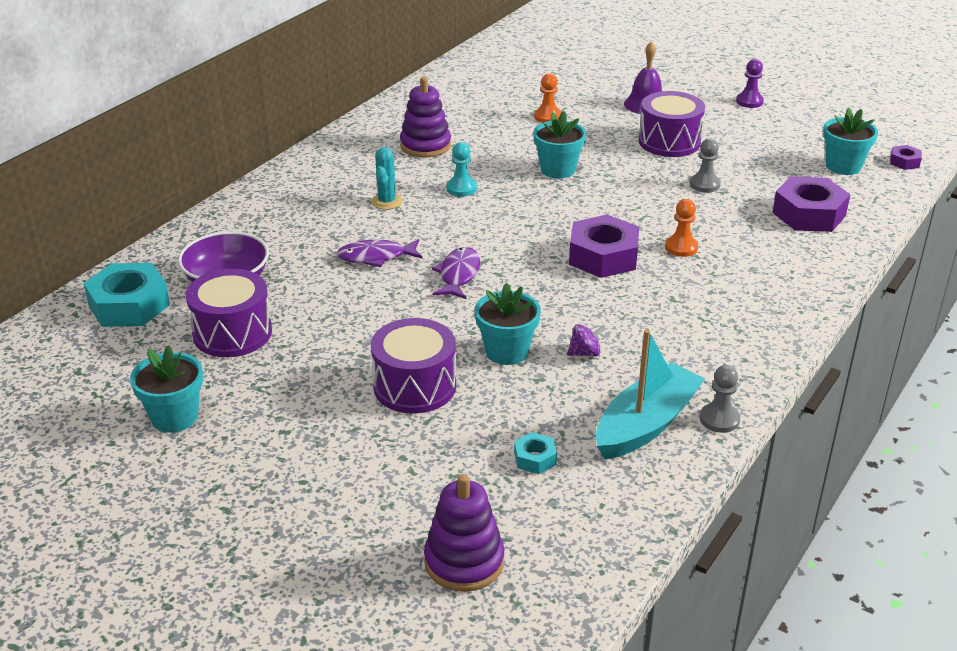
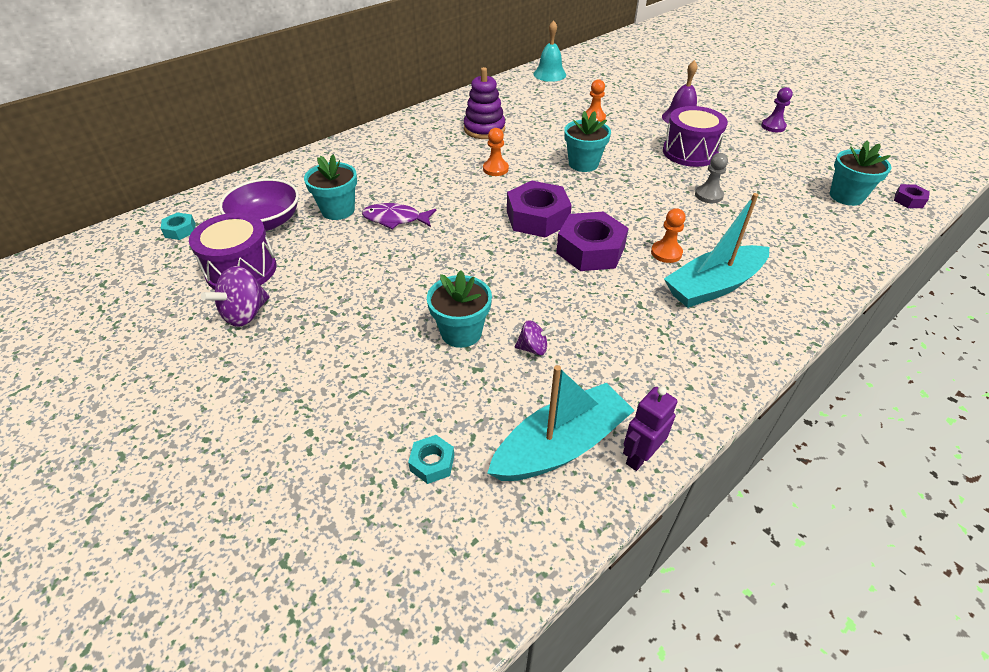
camera: 15 degrees right, 10 degrees up
turquoise nut [83,263,170,327] -> turquoise nut [160,212,196,240], size x0.48
turquoise flower pot [130,345,203,432] -> turquoise flower pot moved to [304,154,357,220]
turquoise cactus [371,147,403,210] -> none
purple drum [371,318,456,414] -> none
purple stacking toy [424,474,504,592] -> none
purple fish [432,247,480,299] -> none
turquoise pawn [447,142,477,197] -> orange pawn [483,128,509,176]
grey pawn [700,365,740,433] -> purple robot [623,387,677,471]
purple nut [773,176,850,232] -> purple nut moved to [507,181,572,238]
none -> purple spinning top [201,266,270,327]
none -> turquoise bell [534,20,566,82]
none -> turquoise boat [664,193,769,308]

